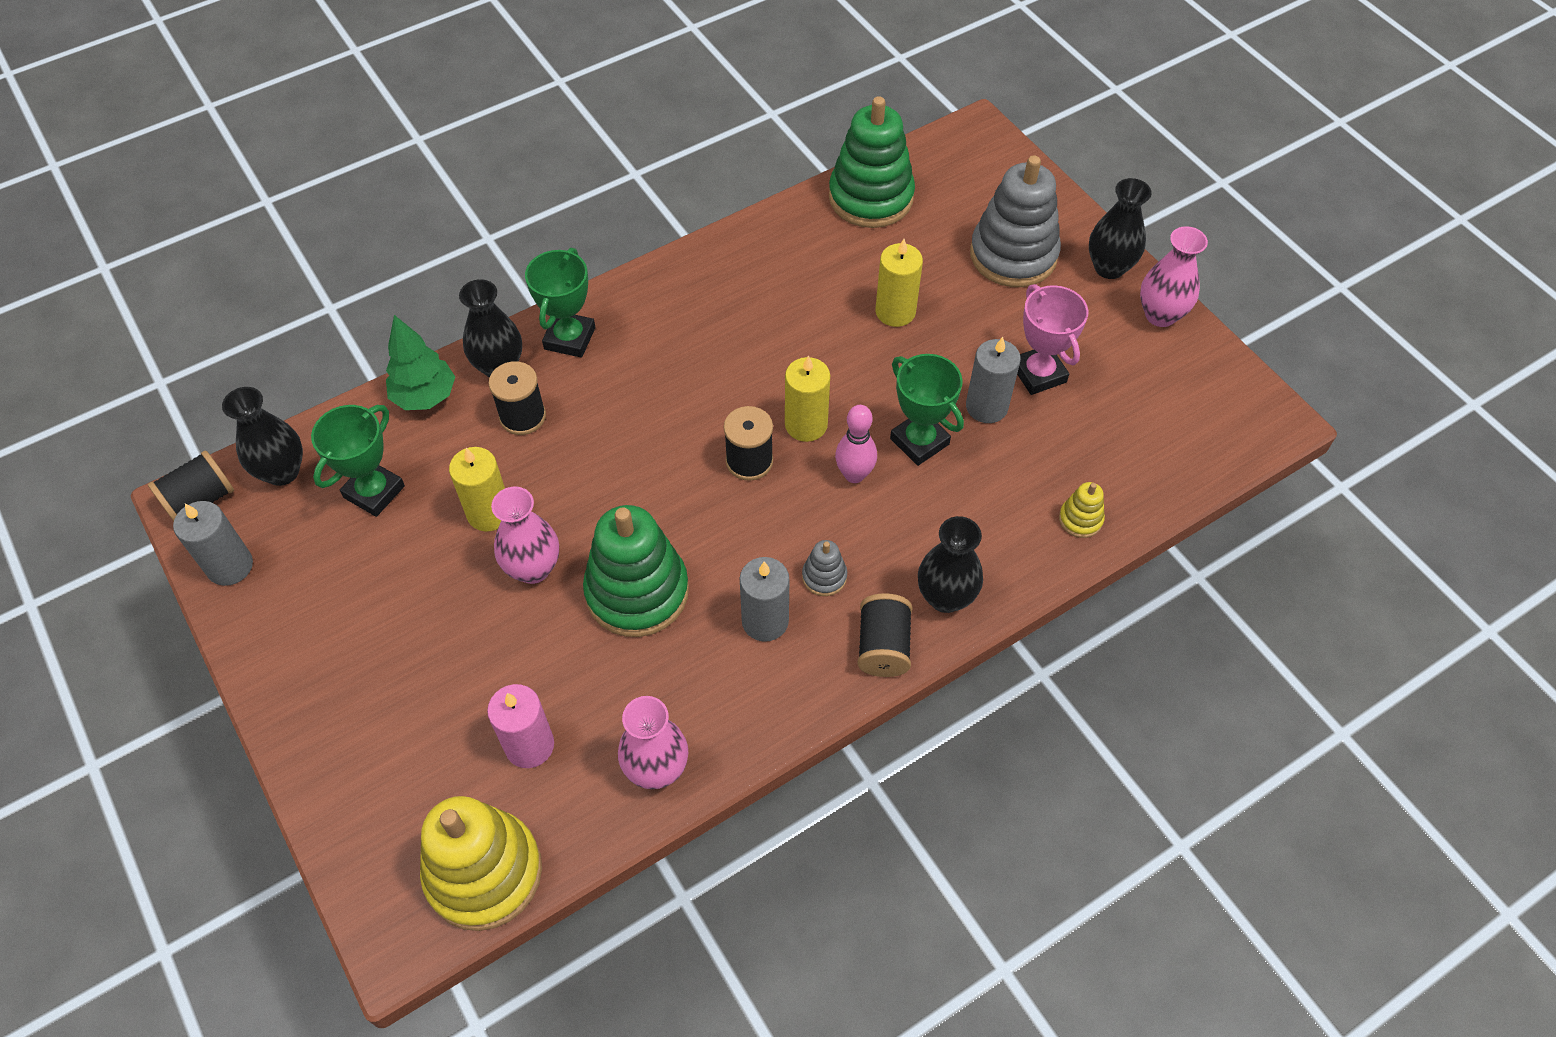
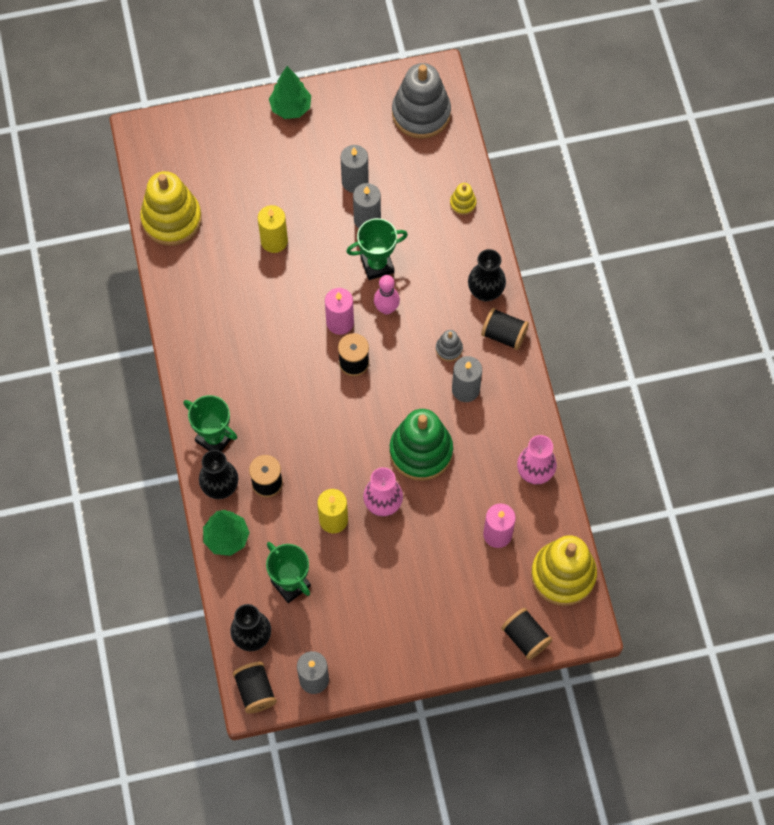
camera: 70 degrees left, 10 degrees up
yellow candle [785,355,830,442] -> pink candle [325,288,354,335]
green stacking toy [829,96,915,228] -> yellow stacking toy [140,171,202,246]
grey stacking toy [970,155,1061,287] -> grey stacking toy moved to [392,63,451,139]
pink trophy [1017,284,1089,395] -> grey candle [341,145,369,193]
black vase [1089,178,1152,279] -> green tree [269,66,311,119]
pink vase [1140,226,1208,327] -> none
none -> black spool [501,608,552,660]

